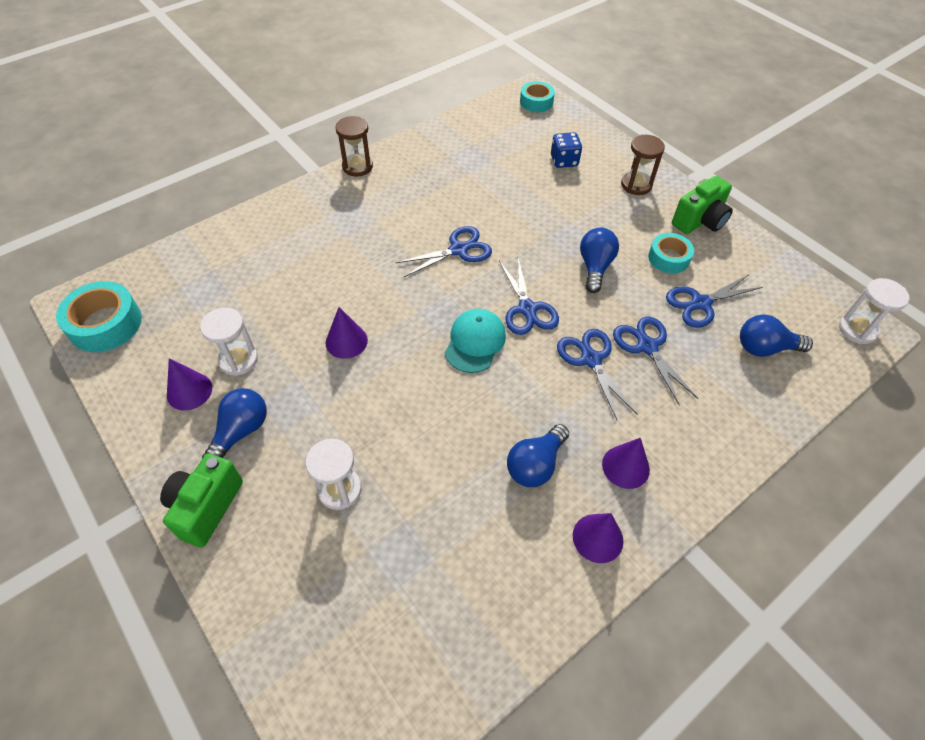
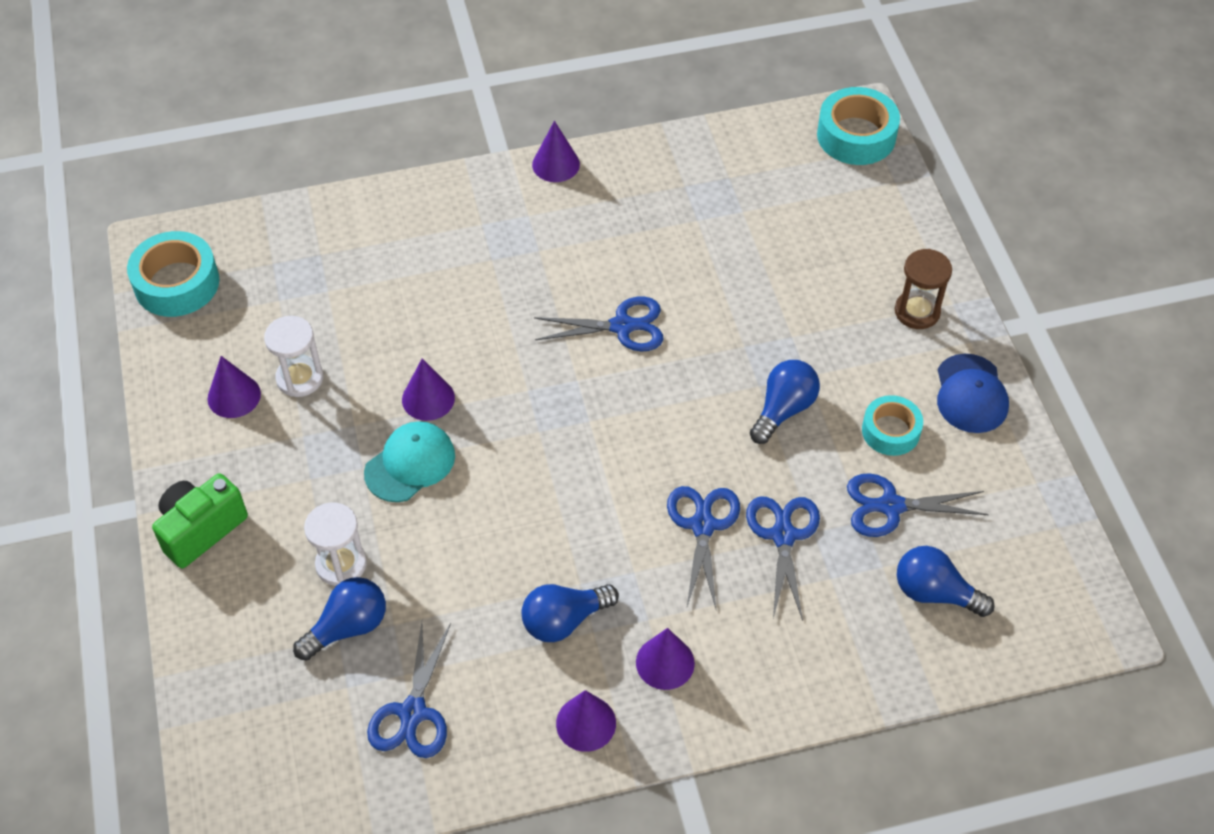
camera: 25 degrees right, 0 degrees up
blue light bulb [202,388,267,459] -> blue light bulb moved to [293,577,386,661]
brown hourglass [335,116,373,176] -> purple cone [532,121,580,182]
turquoise cap [445,309,506,373] -> turquoise cap moved to [364,421,455,502]
blue scissors [499,258,559,335] -> blue scissors moved to [367,622,451,758]
turquoise tape [520,81,555,112] -> turquoise tape [817,87,900,165], size x1.55
blue dice [551,132,582,168] -> none
green camera [672,176,733,234] -> blue cap [937,354,1009,433]
white hourglass [839,278,909,344] -> none

